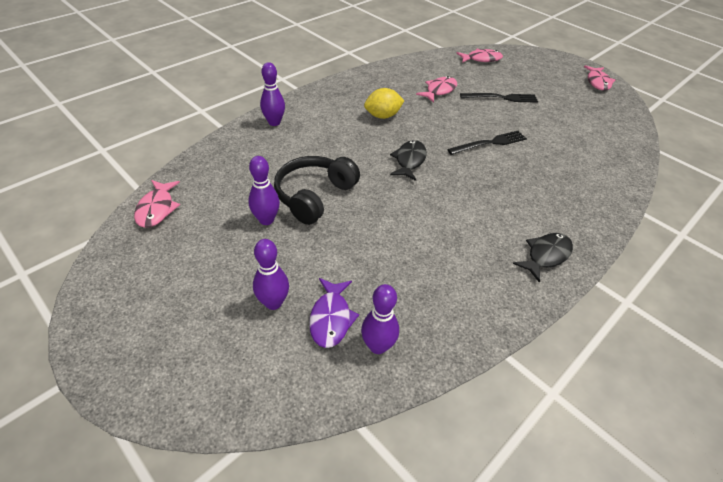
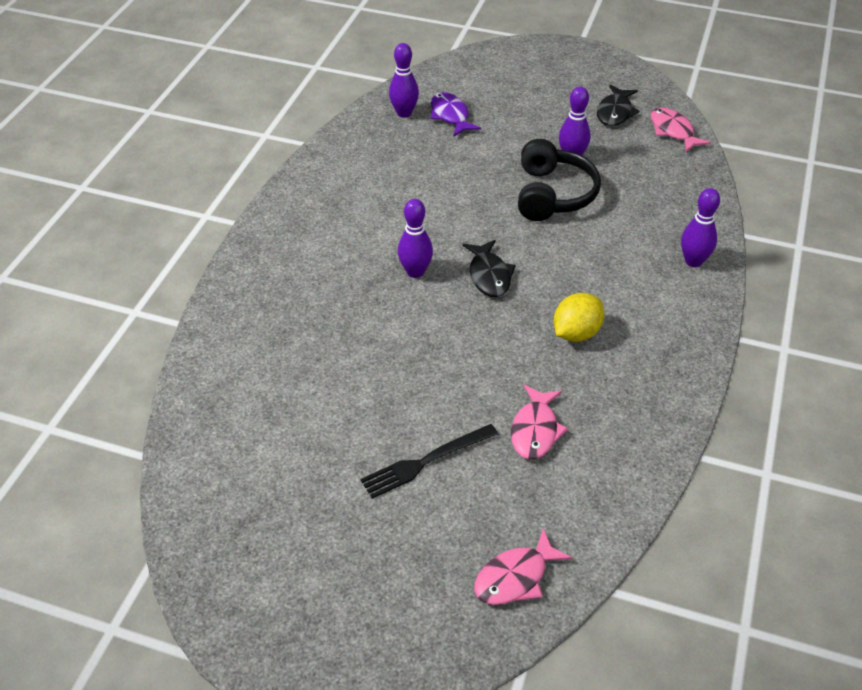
camera: 155 degrees right, 0 degrees up
purple bowling pin [253,239,289,310] -> purple bowling pin moved to [398,199,433,278]
black fork [447,131,527,155] -> none
black fish [513,233,573,283] -> black fish moved to [597,85,639,126]
pink fish [584,65,615,91] -> none

